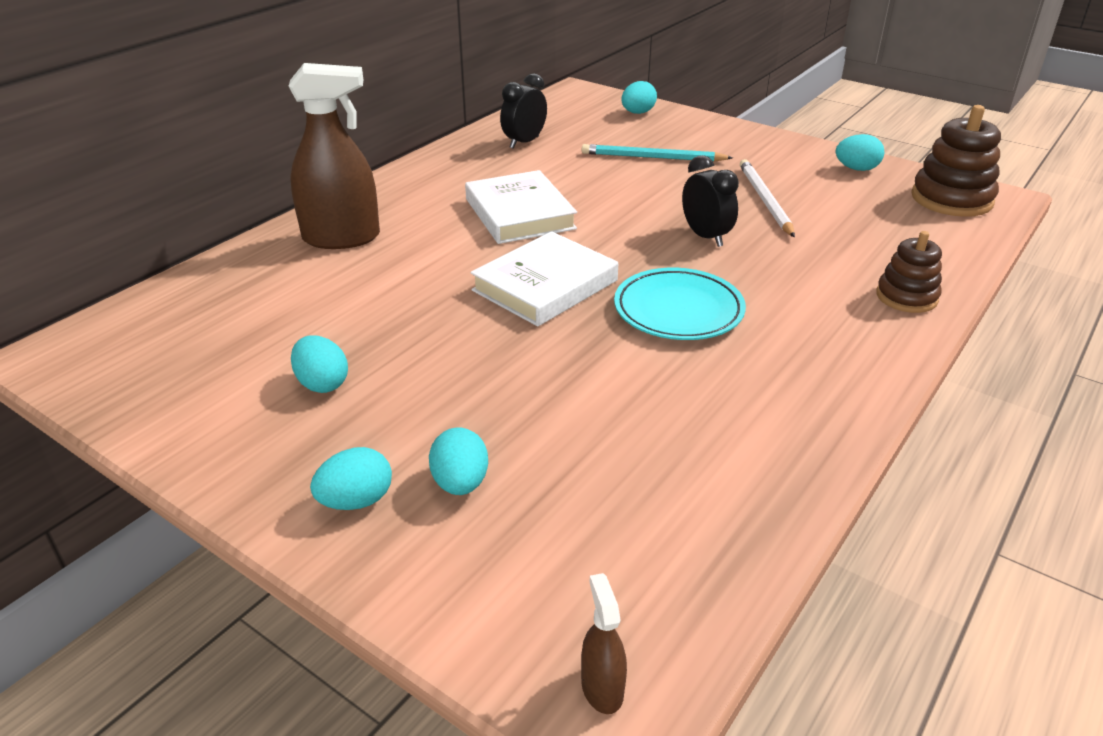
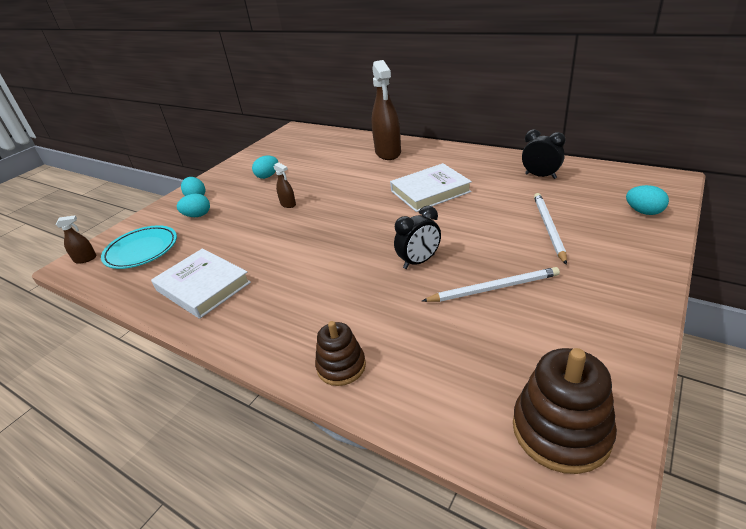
camera: 90 degrees right, 0 degrees up
white book [471,231,618,326] -> white book moved to [151,249,251,319]
turquoise pencil [582,144,733,162] -> white pencil [534,193,567,265]
turquoise plate [614,268,746,340] -> turquoise plate moved to [101,225,177,269]
turquoise egg [836,134,884,171] -> none
none -> brown spray bottle [274,162,296,208]

